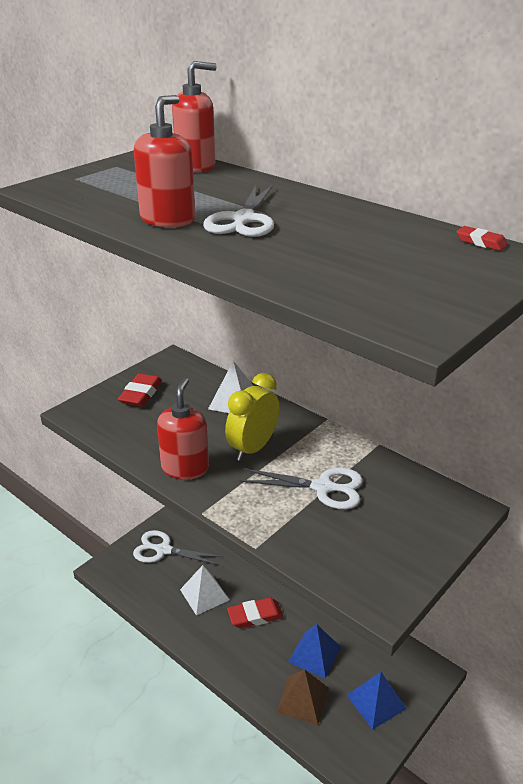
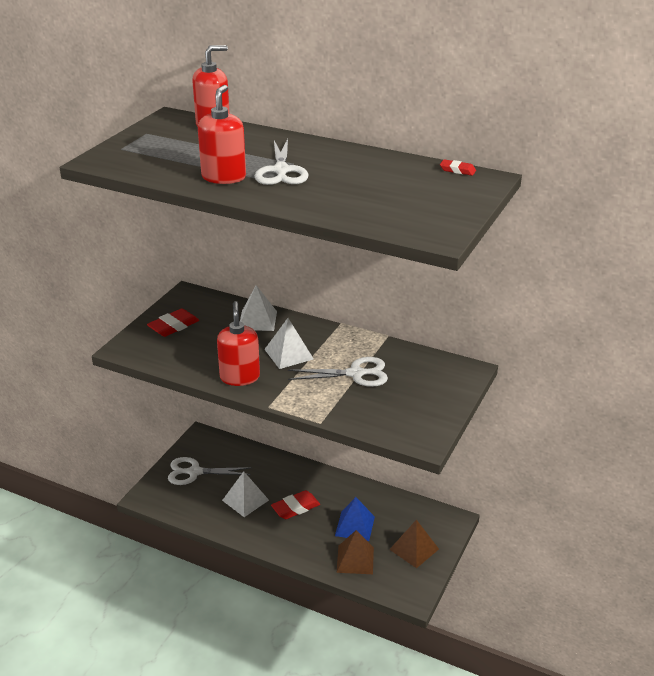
camera: 15 degrees left, 0 degrees up
red eraser [118,373,162,407] -> red eraser turned 45 degrees clockwise [147,308,199,337]
yellow clock [225,373,279,461] -> white pyramid [264,318,314,369]
blue pyramid [347,672,407,730] -> brown pyramid [389,520,439,568]

